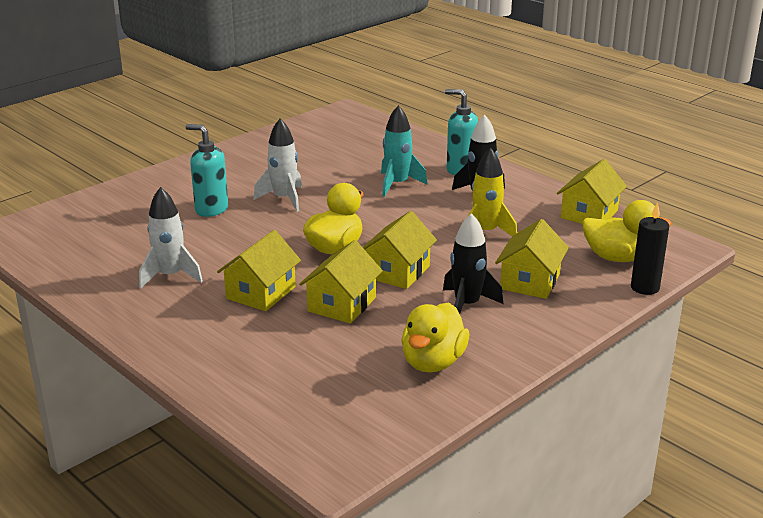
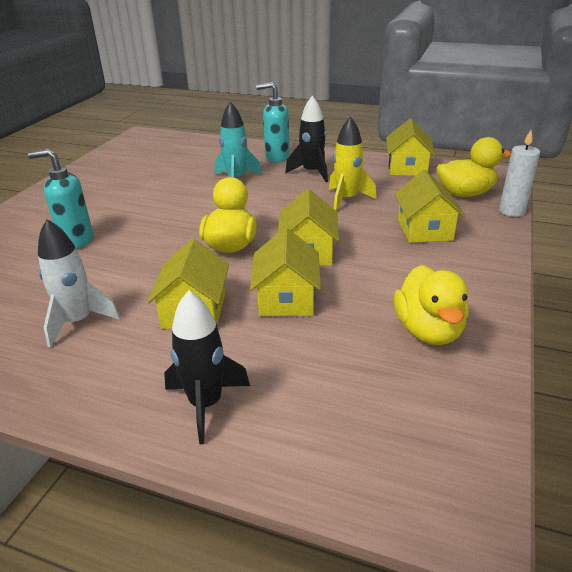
camera: 25 degrees left, 5 degrees up
white rocket [253,118,302,212] -> none
black rocket [443,213,503,314] -> black rocket moved to [164,290,250,444]
black candle [631,202,669,295] -> white candle [499,130,540,217]

